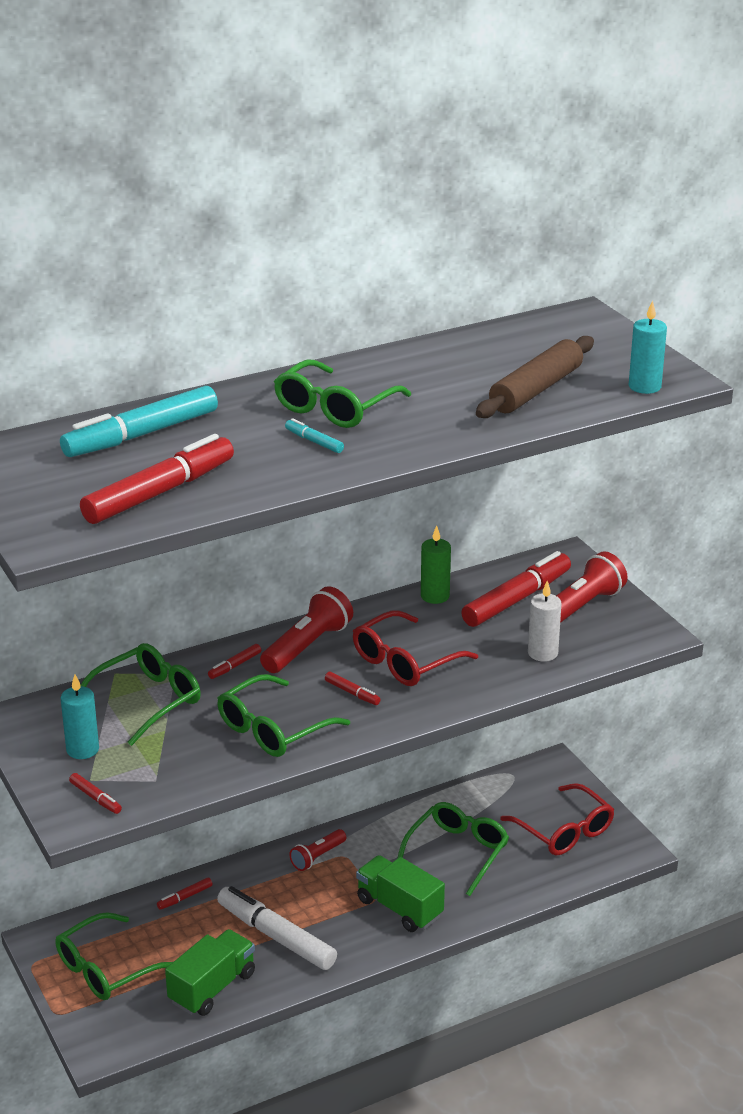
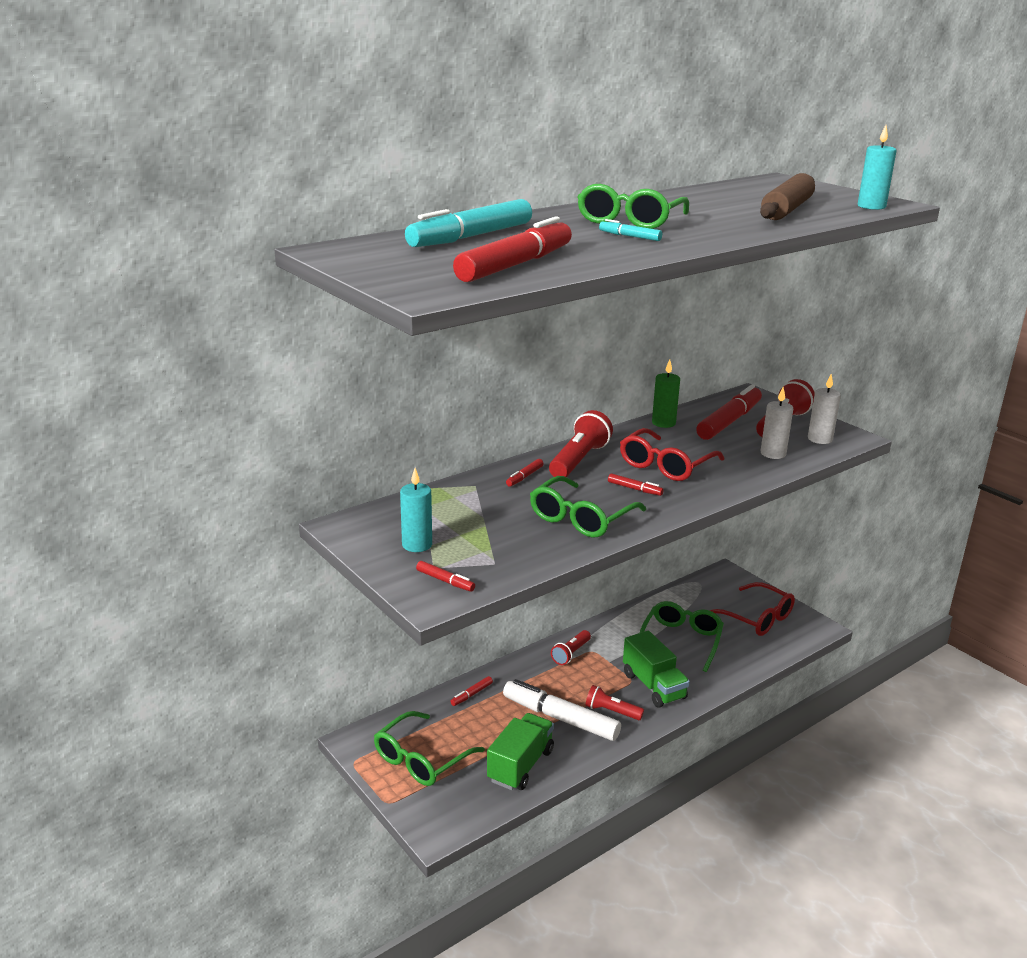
camera: 10 degrees left, 5 degrees down
green glasses [80,643,201,746] -> none
green truck [356,855,445,932] -> green truck turned 150 degrees counterclockwise [623,631,690,708]
none -> red flashlight [586,685,644,720]
none -> white candle [808,374,841,444]

